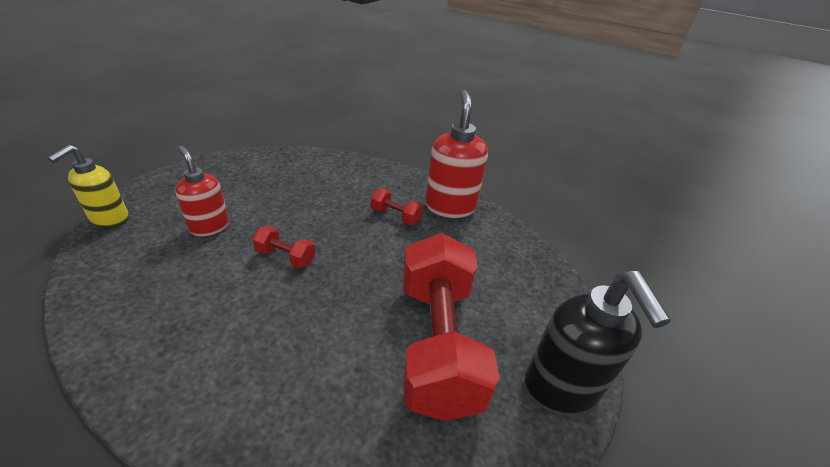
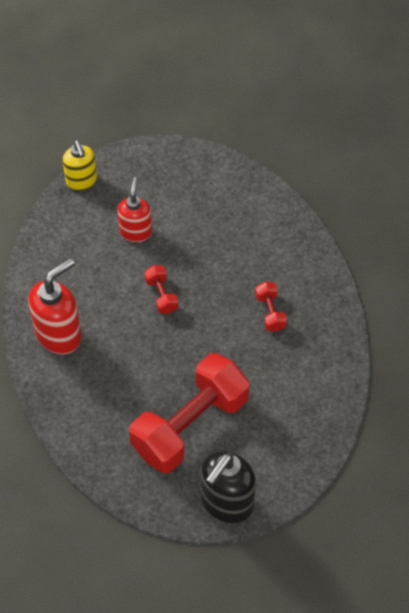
camera: 50 degrees right, 20 degrees up
yellow soap dispenser [47,145,129,228] -> yellow soap dispenser turned 90 degrees counterclockwise [63,140,97,191]
red soap dispenser [426,90,488,218] -> red soap dispenser moved to [28,258,82,354]

